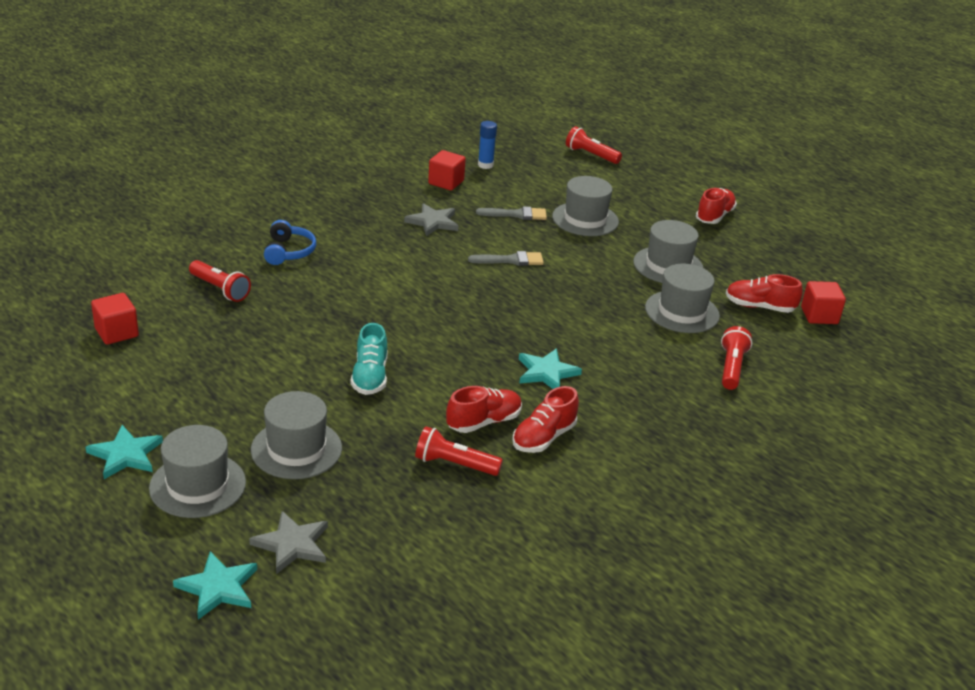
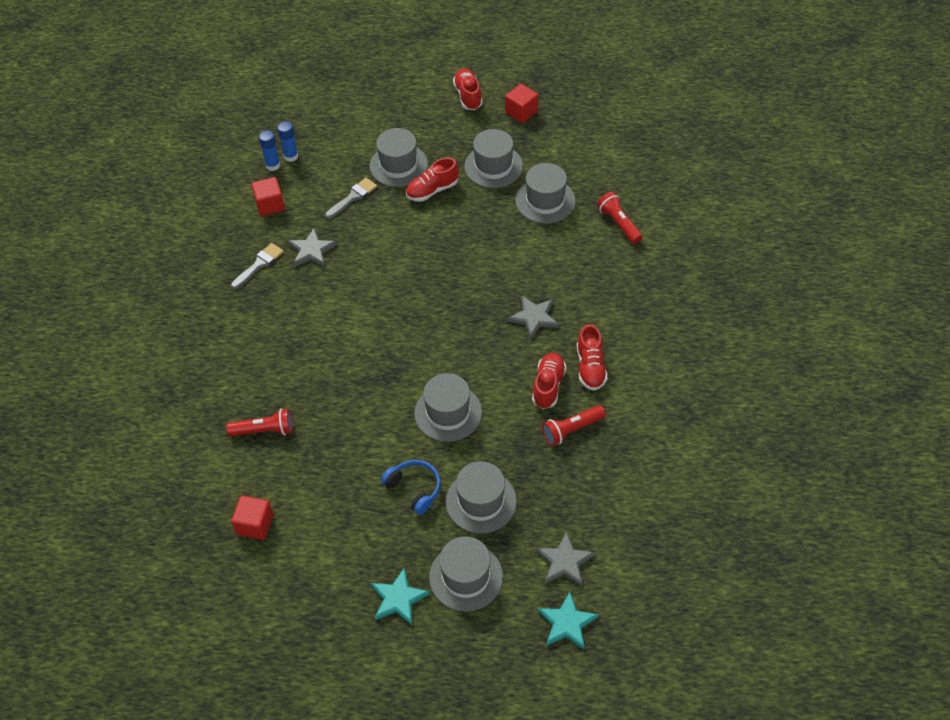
camera: 40 degrees left, 20 degrees up
blue headphones [264,220,316,265] -> blue headphones moved to [381,460,441,515]
turquoise shoe [351,323,387,395] -> grey hat [414,373,482,442]
grey brush [468,251,544,266] -> grey brush moved to [231,243,284,290]
turquoise star [519,348,582,389] -> grey star [507,296,559,340]
red flashlight [566,126,622,164] -> none
red shoe [726,274,803,313] -> red shoe moved to [406,158,459,202]
red cube [801,281,846,324] -> red cube moved to [505,84,538,123]
none -> blue glue stick [277,121,298,162]

